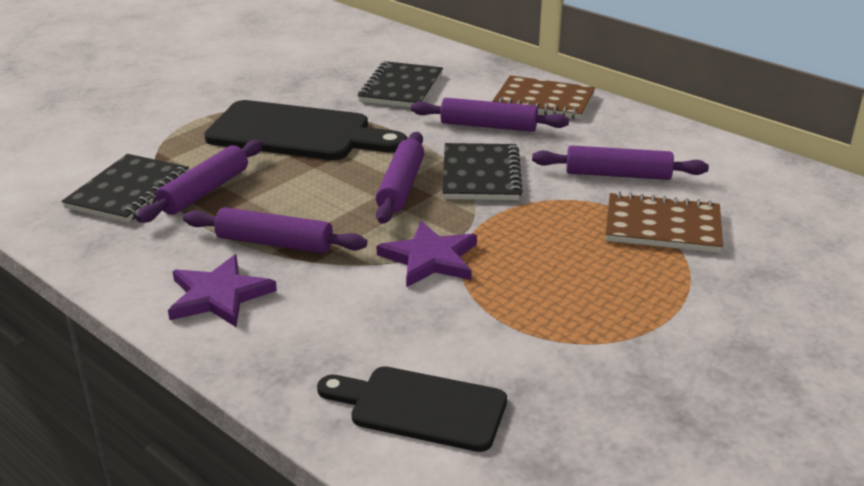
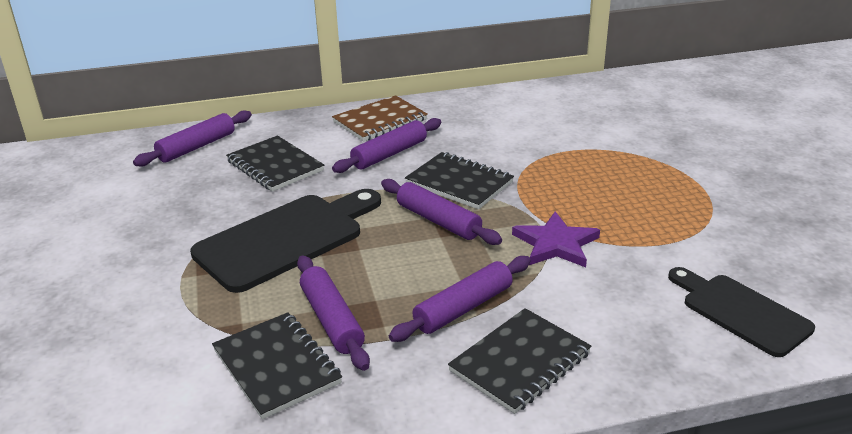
camera: 55 degrees left, 0 degrees up
purple star [168,255,277,327] -> black notebook [448,308,591,414]
black cutting board [317,366,507,452] -> black cutting board turned 90 degrees clockwise [668,267,815,357]
purple rolling pin [532,145,709,180] -> purple rolling pin moved to [133,110,252,166]
brown notebook [606,192,723,253] -> none

